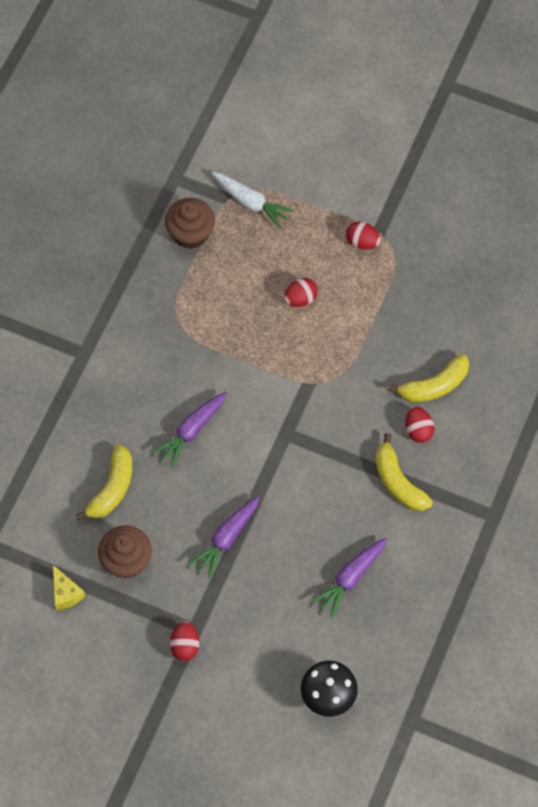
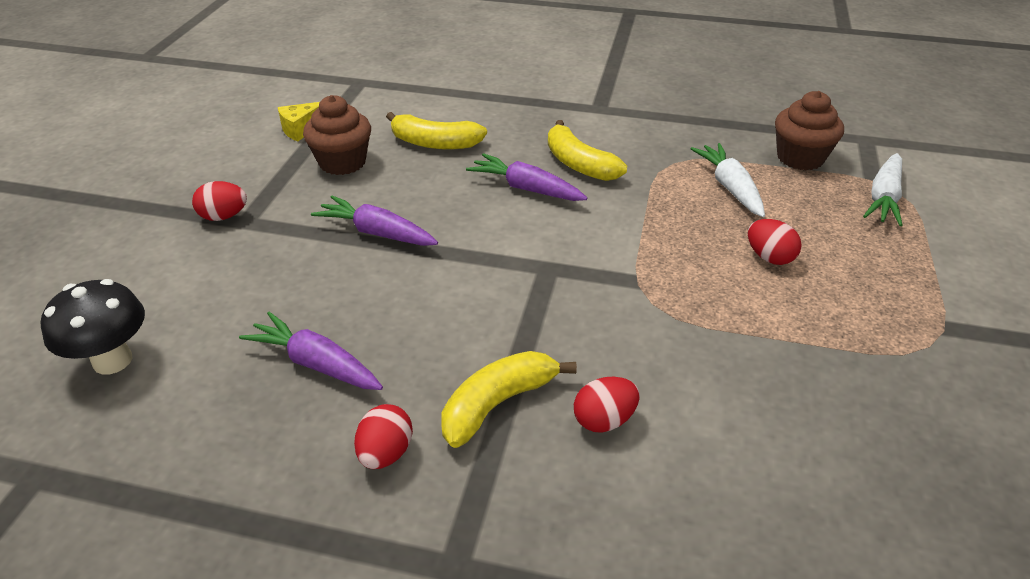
camera: 80 degrees right, 25 degrees down
red egg [346,222,381,249] -> red egg moved to [354,404,413,469]
yellow banana [388,354,469,403] -> yellow banana moved to [548,120,627,181]
none -> white carrot [690,143,765,217]

